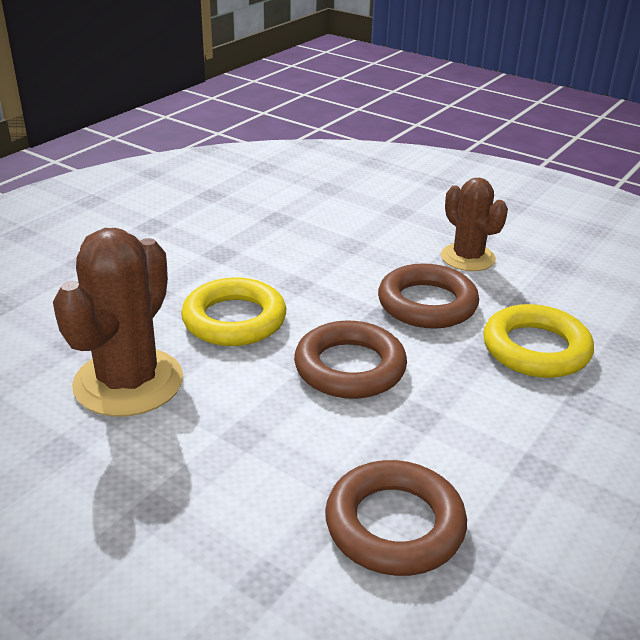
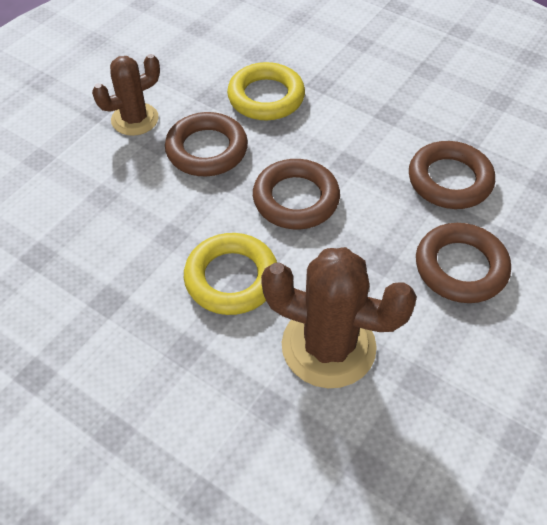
camera: 90 degrees left, 20 degrees up
none -> brown ring [416,223,511,303]

